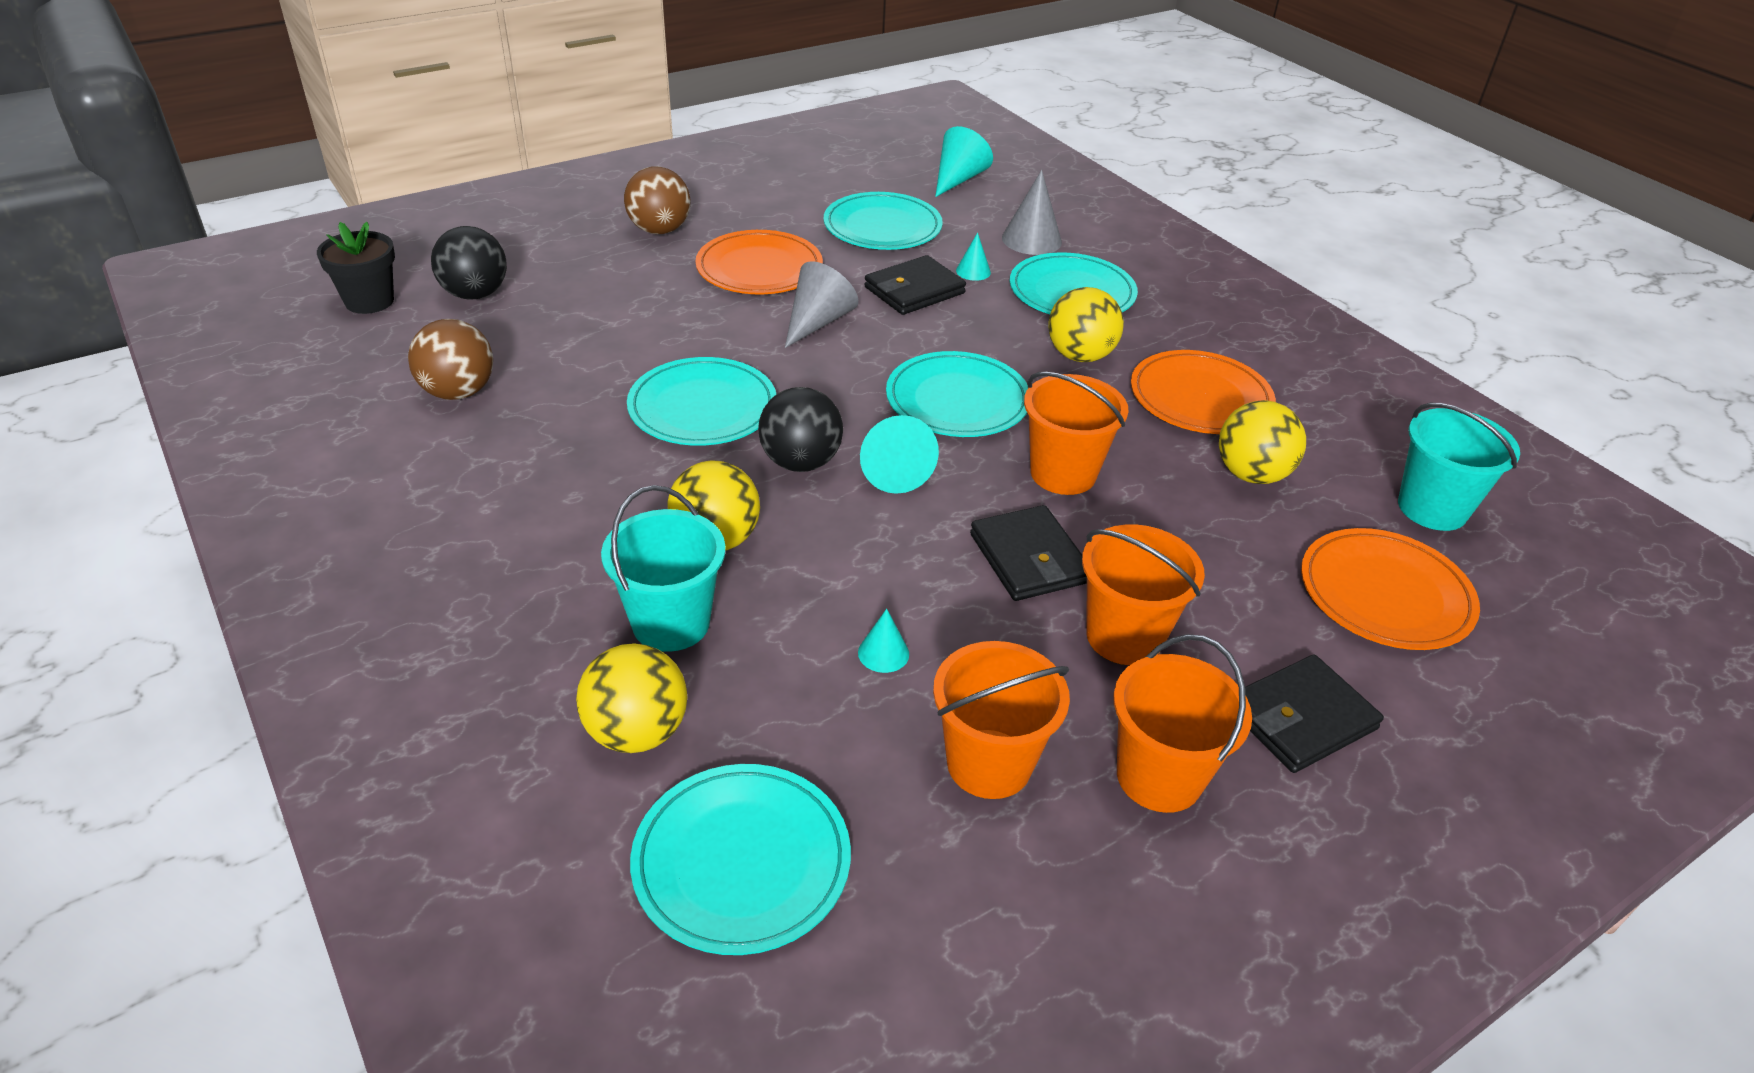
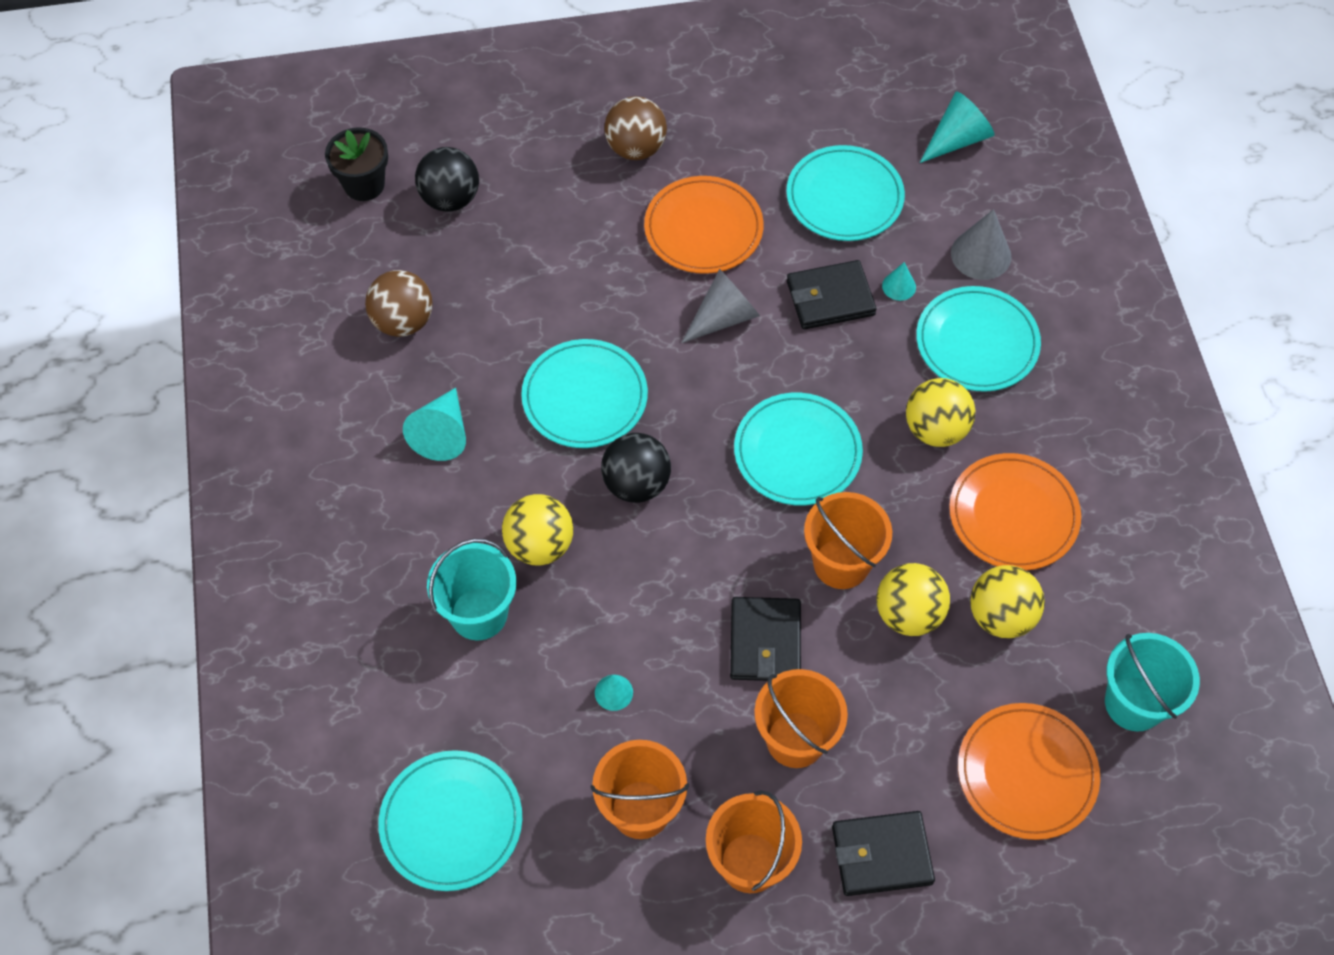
camera: 25 degrees right, 20 degrees up
yellow ball [576,643,687,753] -> yellow ball moved to [877,563,950,636]
turquoise cone [860,415,939,494] -> turquoise cone moved to [403,388,466,461]

